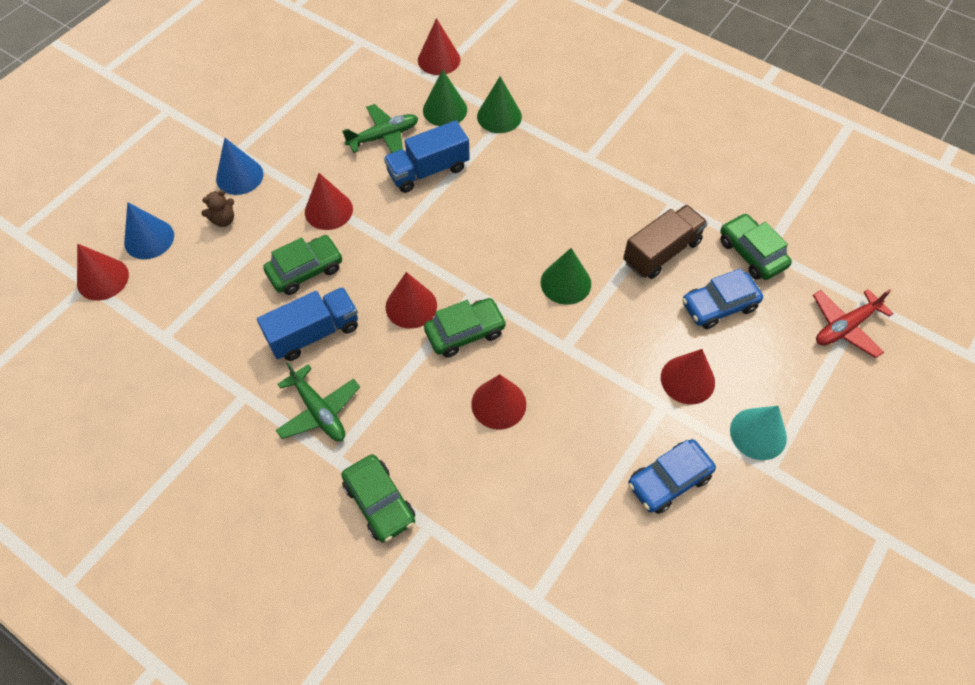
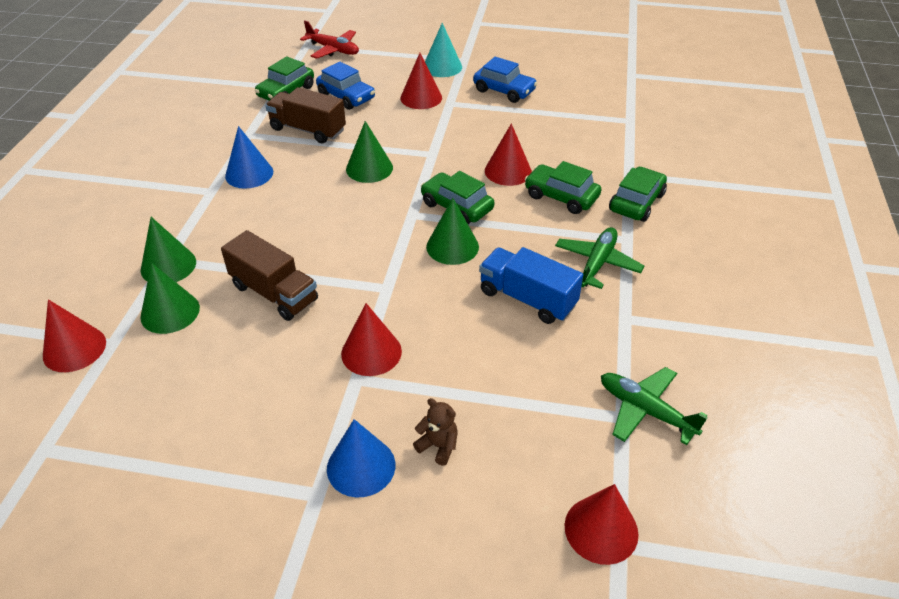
camera: 115 degrees left, 15 degrees down
blue cone [124,202,174,259] -> blue cone moved to [225,126,273,189]
green car [263,235,343,295] -> green car moved to [525,161,601,214]
green plane [342,104,418,153] -> green plane moved to [601,367,708,445]
blue truck [384,120,470,193] -> brown truck [221,230,318,321]
red cone [386,272,437,329] -> green cone [426,198,479,265]

